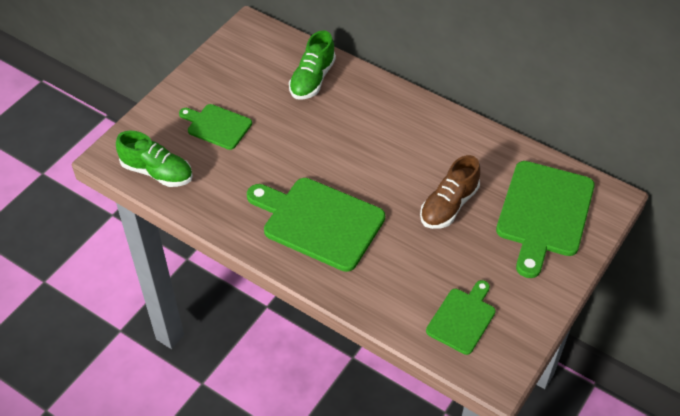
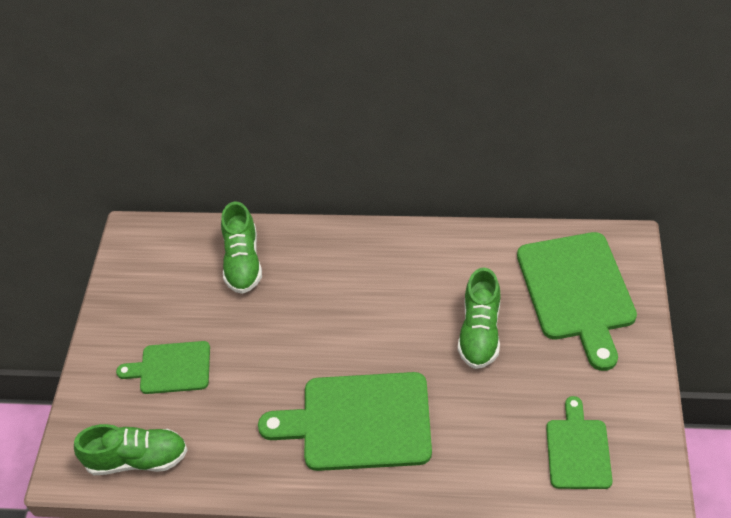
camera: 25 degrees left, 0 degrees up
brown shoe [420,155,480,229] -> green shoe [458,267,501,369]

